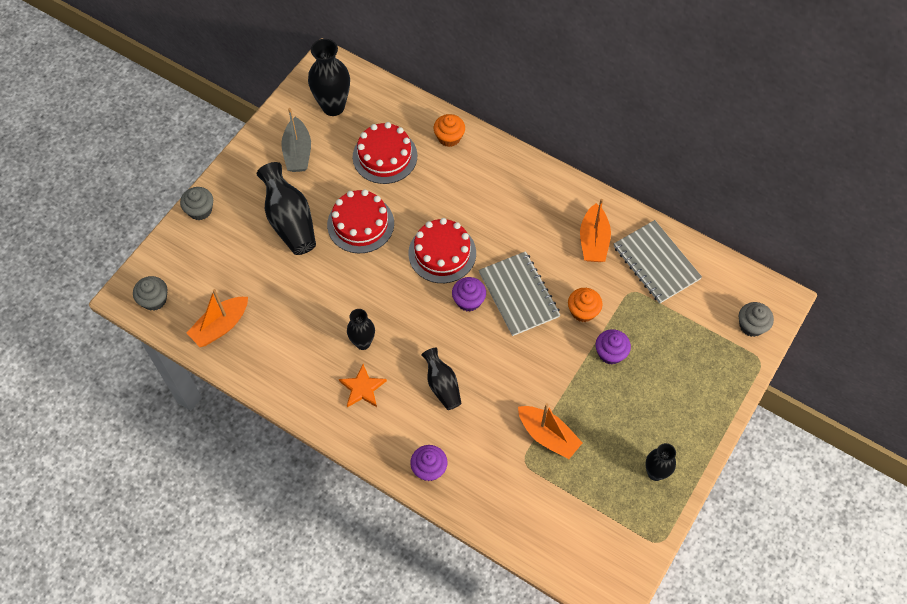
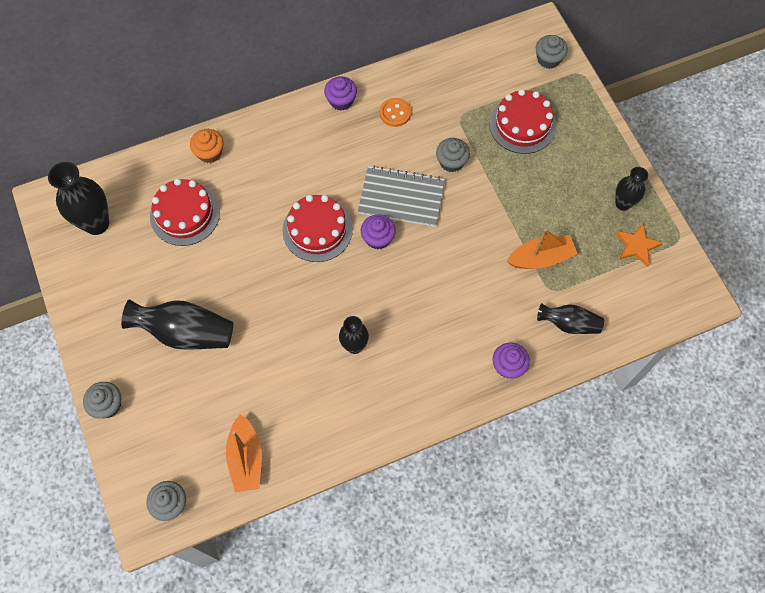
camera: 55 degrees left, 5 degrees up
grey boat [281,108,311,172] -> none
red cake [327,189,394,253] -> red cake moved to [489,89,556,154]
orange star [339,364,387,407] -> orange star moved to [615,223,663,267]
black vase [421,348,461,410] -> black vase moved to [537,303,604,334]
orange cupcake [568,288,603,322] -> grey cupcake [436,138,470,172]
orange boat [580,199,611,262] -> orange button [380,98,411,127]
purple cupcake [596,329,631,364] -> purple cupcake moved to [324,76,357,111]
grey notebook [614,220,702,304] -> none

